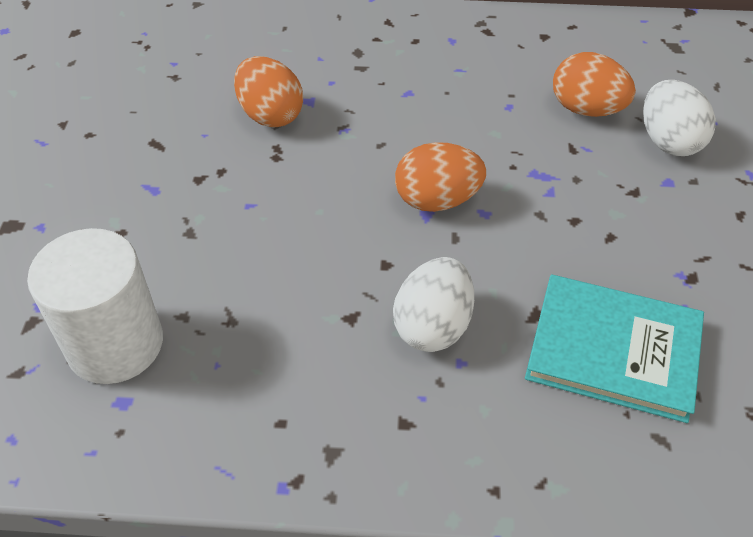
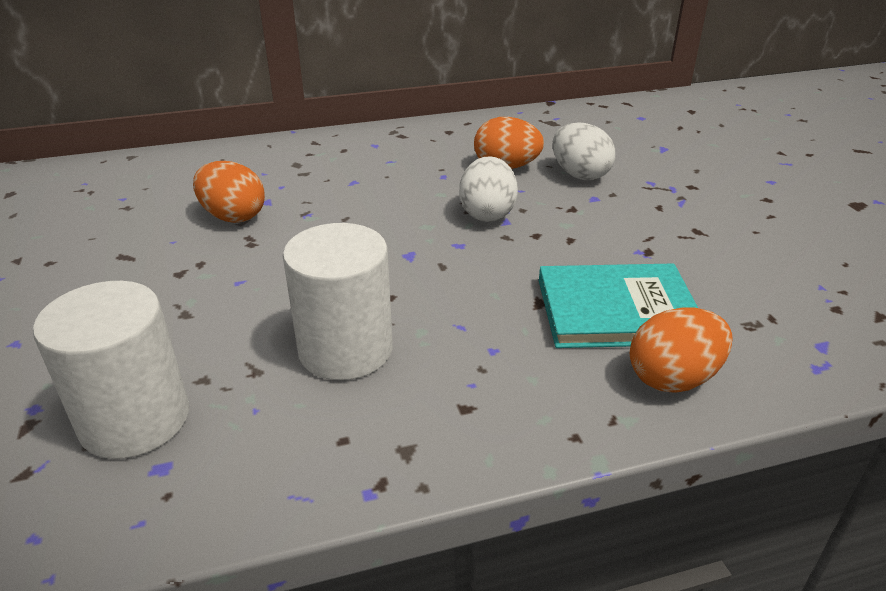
camera: 20 degrees left, 15 degrees down
white egg [393,257,474,352] -> white egg moved to [459,156,518,222]
orange egg [395,142,486,212] -> orange egg moved to [630,307,732,393]
none -> white cylinder [283,223,393,380]

